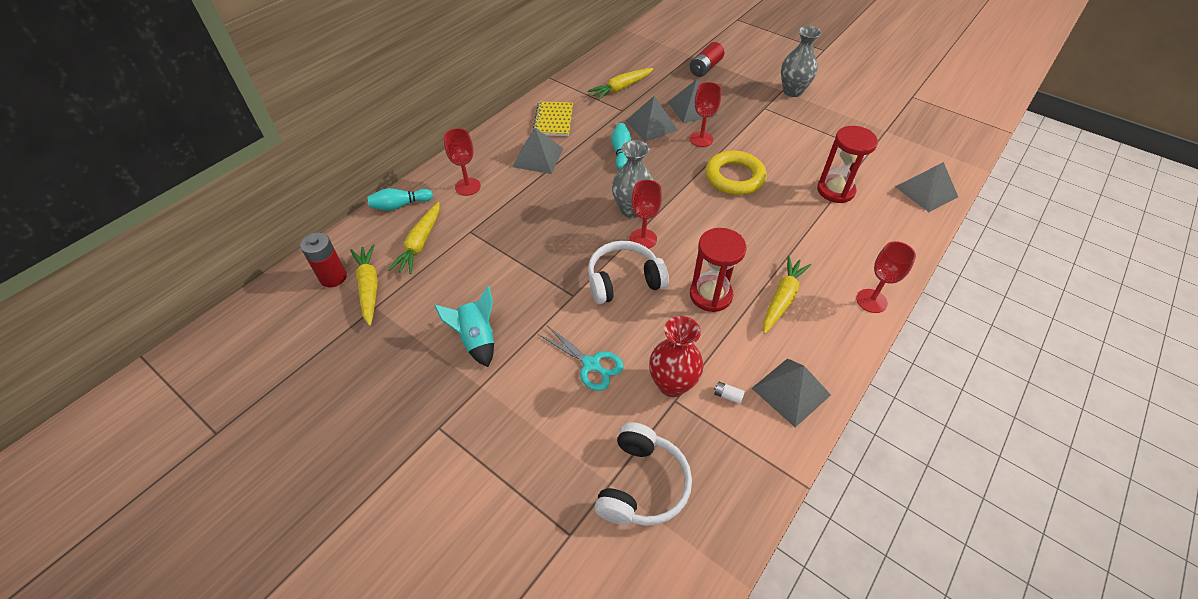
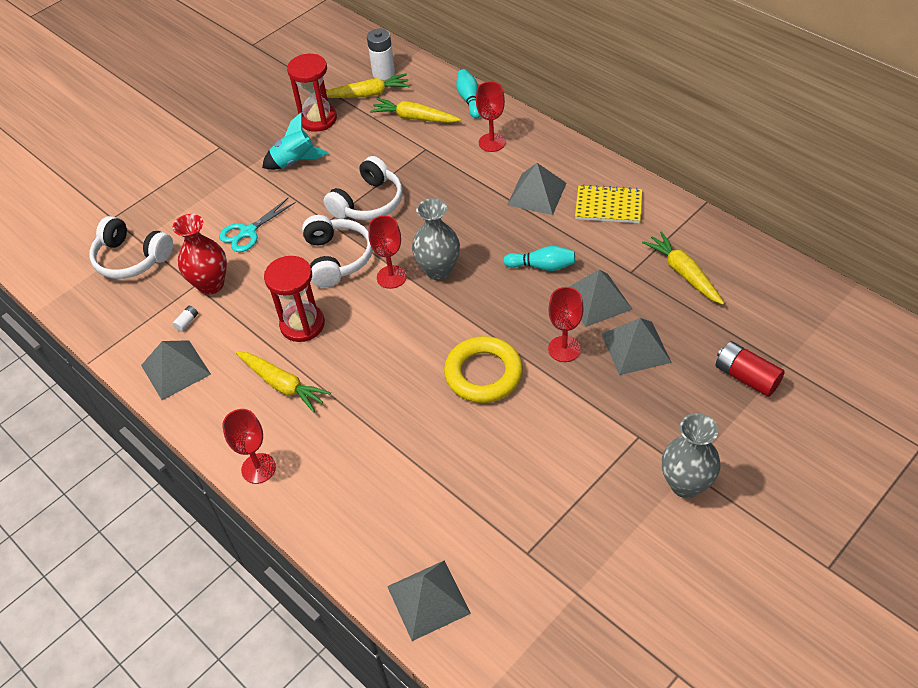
camera: 100 degrees right, 0 degrees up
red battery [300,232,347,287] -> white battery [367,29,395,80]
red hourglass [817,126,878,203] -> red hourglass moved to [287,54,337,132]
none -> white headphones [323,156,403,221]

